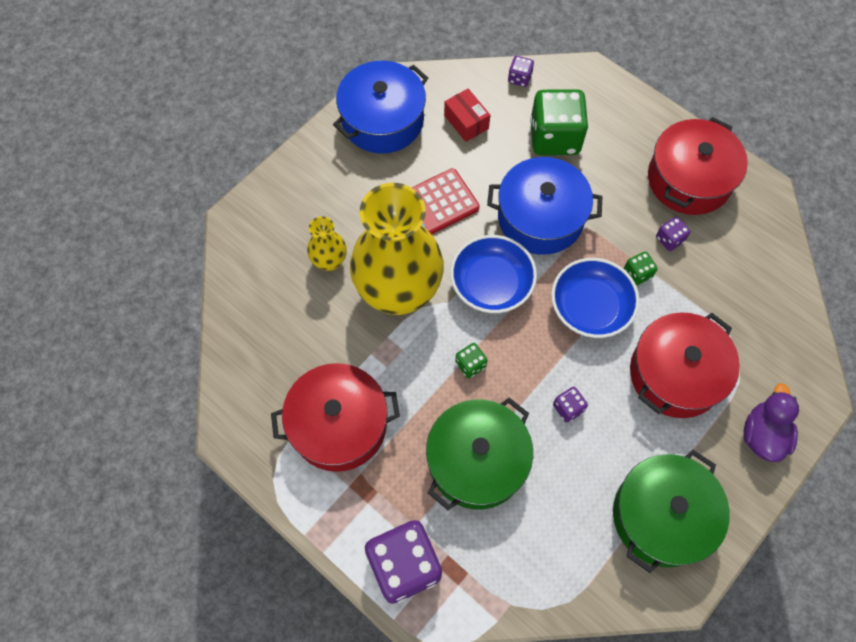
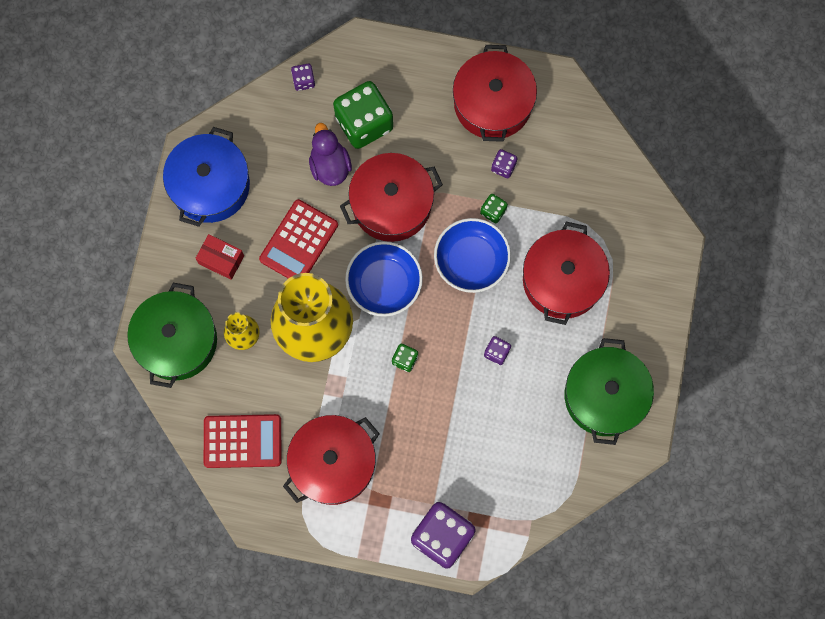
camera: 30 degrees left, 10 degrees up
green pot [426,398,533,510] -> green pot moved to [127,283,217,388]
red box [444,89,490,142] -> red box moved to [195,234,244,280]
blue pot [487,157,602,255] -> red pot [340,153,443,242]
purple duck [744,383,799,462] -> purple duck moved to [309,123,352,186]
none -> red calculator [204,414,281,468]

